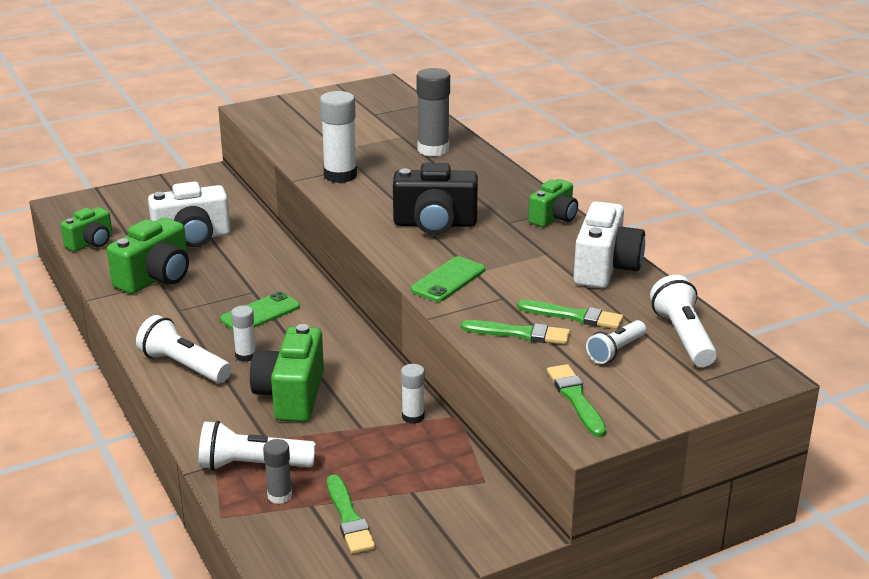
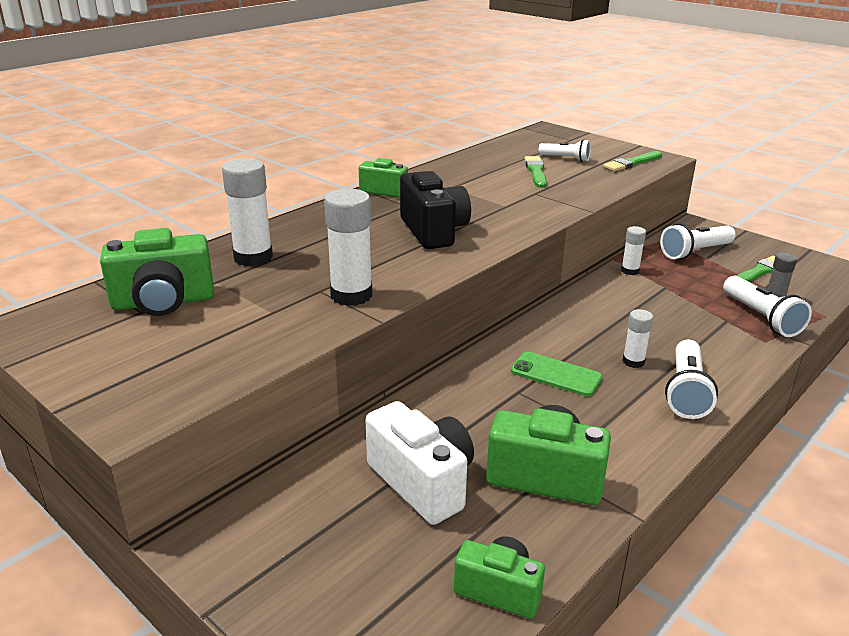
camera: 110 degrees left, 0 degrees up
green camera [250,324,324,422] -> green camera moved to [100,228,214,316]
green phone [411,256,485,302] -> none
grey glue stick [416,68,450,156] -> white glue stick [222,158,273,267]
green brush [461,320,570,344] -> none
white camera [574,201,645,288] -> none
white flashlight [650,275,717,367] -> white flashlight moved to [660,224,736,260]

